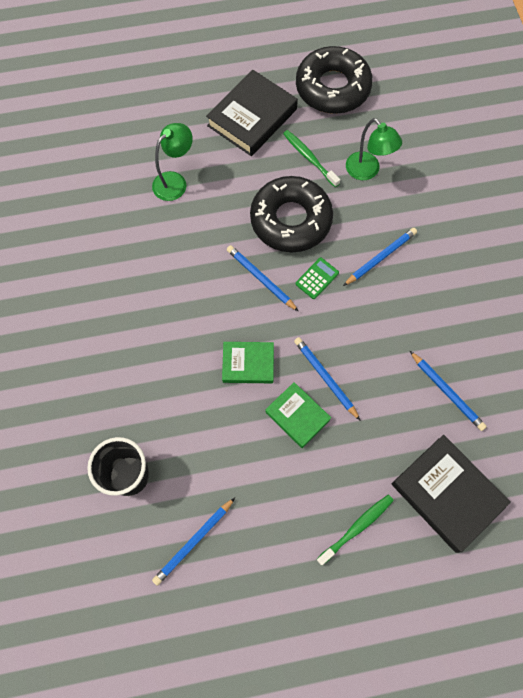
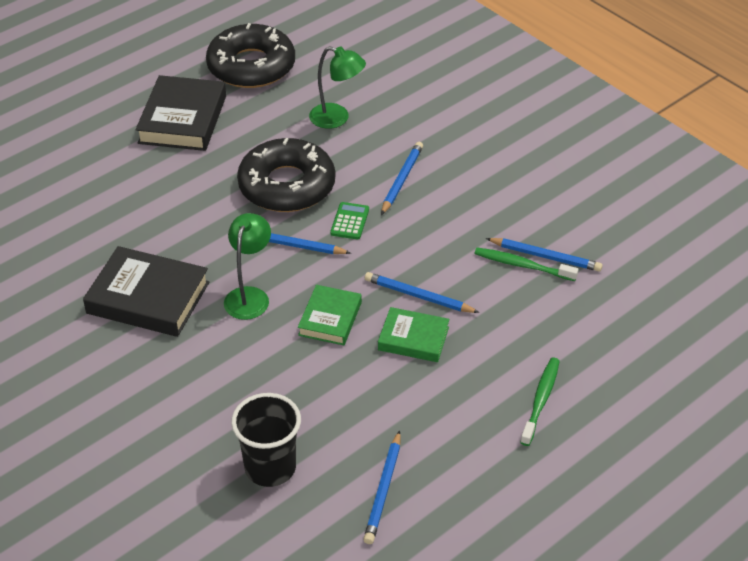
camera: 30 degrees left, 25 degrees down
green lamp [152,123,193,201] -> green lamp moved to [224,213,271,320]
green book [222,342,274,383] -> green book turned 45 degrees counterclockwise [298,285,362,345]
green toothbrush [283,130,340,187] -> green toothbrush moved to [474,247,578,281]
black book [392,435,511,553] -> black book moved to [83,246,209,337]

